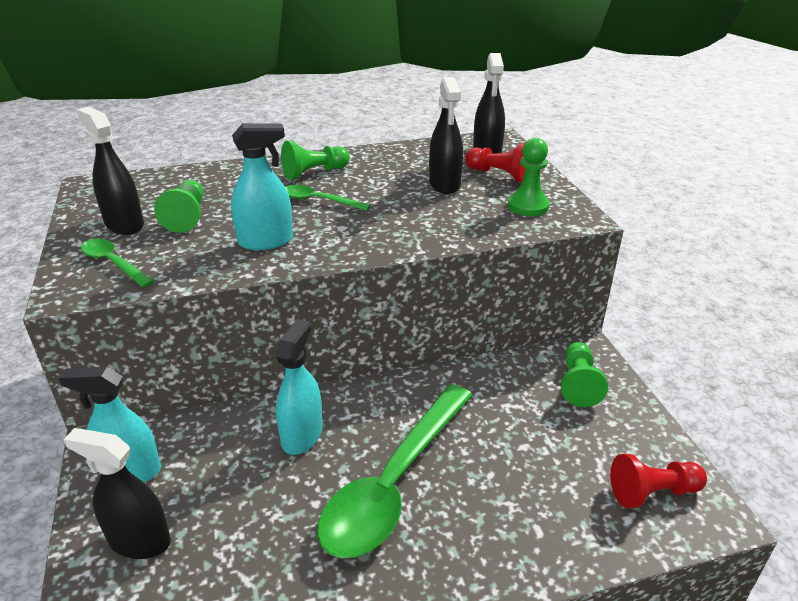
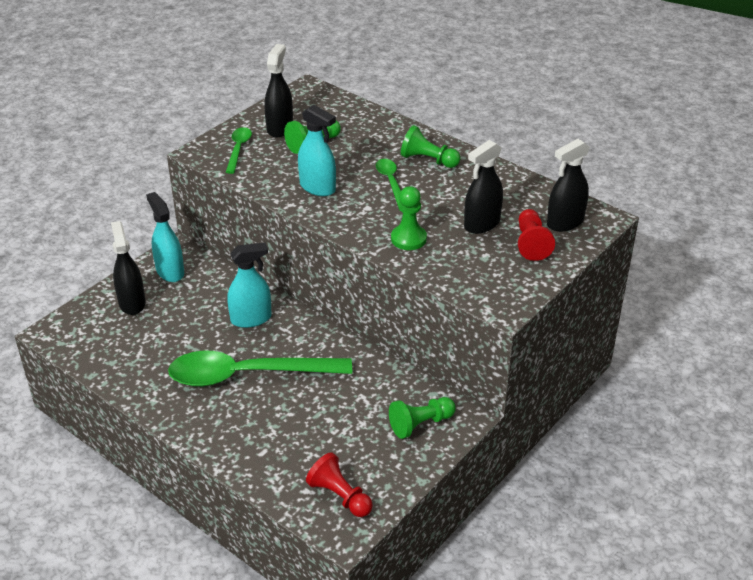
camera: 55 degrees right, 5 degrees up
green pawn [508,138,550,216] -> green pawn moved to [391,186,427,250]

